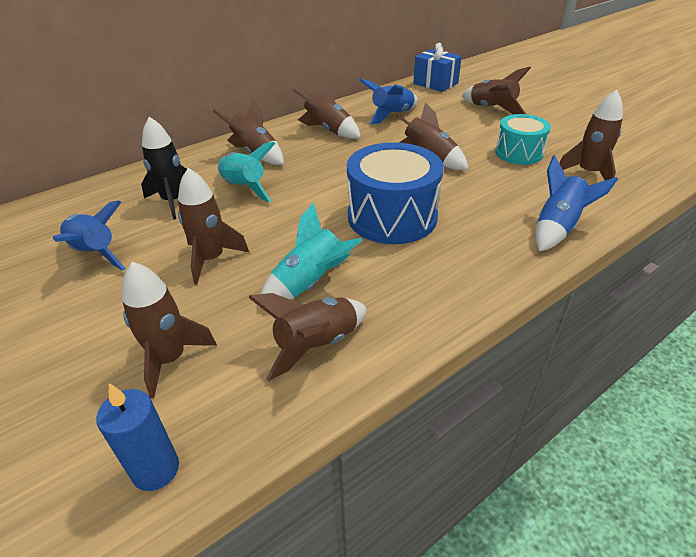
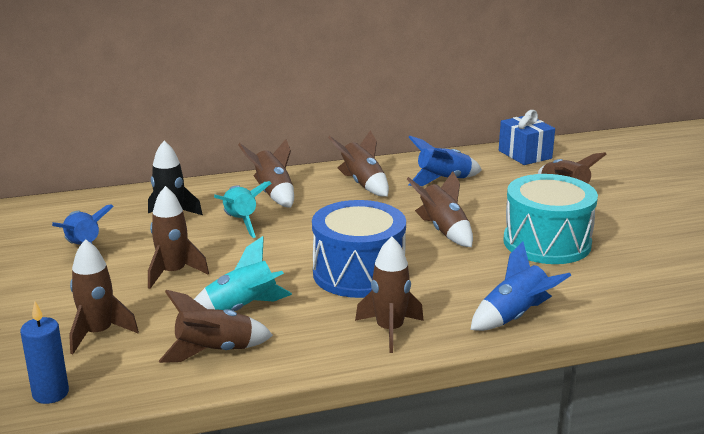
camera: 20 degrees right, 15 degrees down
turquoise drum [495,114,551,165] -> turquoise drum [503,174,598,264], size x1.61
brown rocket [559,90,623,180] -> brown rocket moved to [355,237,424,353]

